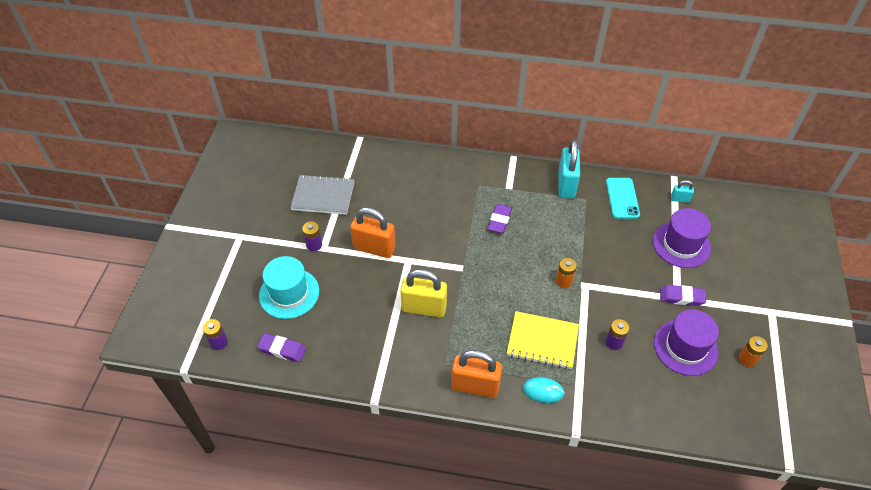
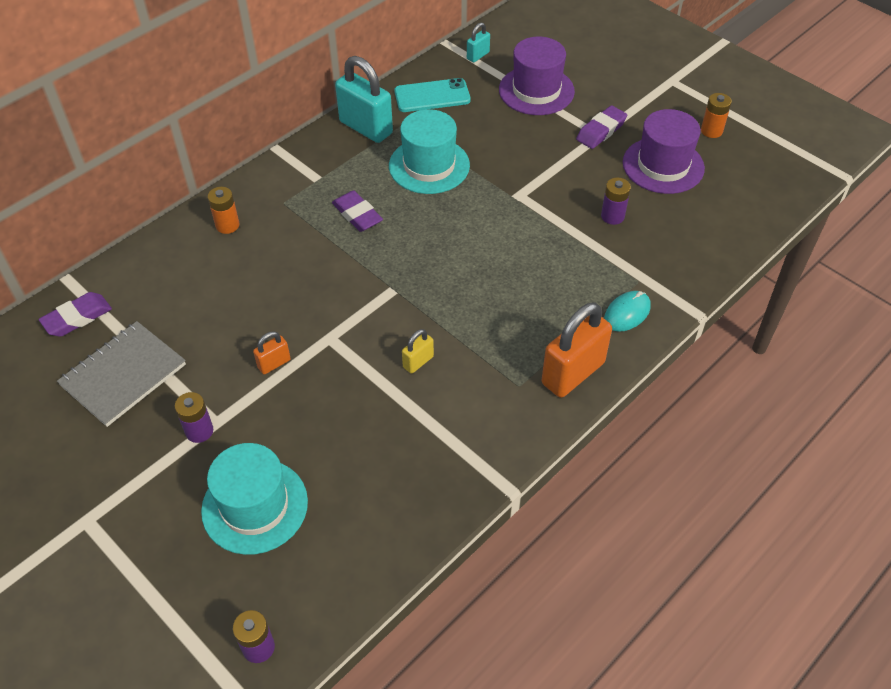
camera: 55 degrees left, 0 degrees up
purple eraser [257,333,306,362] -> purple eraser moved to [39,292,112,337]
orange padlock [350,207,396,258] -> orange padlock [253,332,291,374], size x0.48
yellow padlock [400,269,447,317] -> yellow padlock [402,329,434,374], size x0.48
yellow notebook [507,311,579,369] -> none
orange battery [556,258,577,288] -> orange battery moved to [208,187,239,234]
turquoise phone [606,178,640,219] -> turquoise phone turned 45 degrees counterclockwise [394,78,471,112]
none -> turquoise hat [389,109,470,194]

